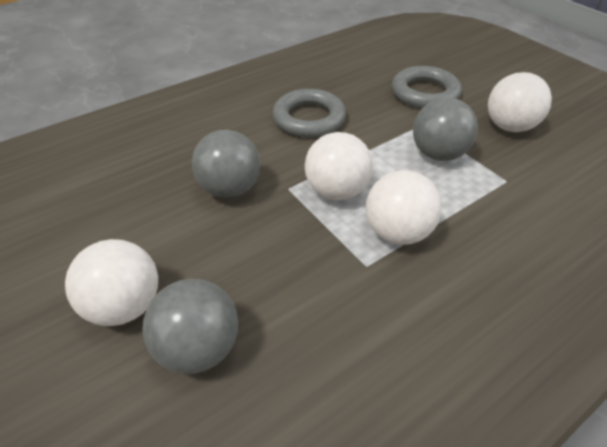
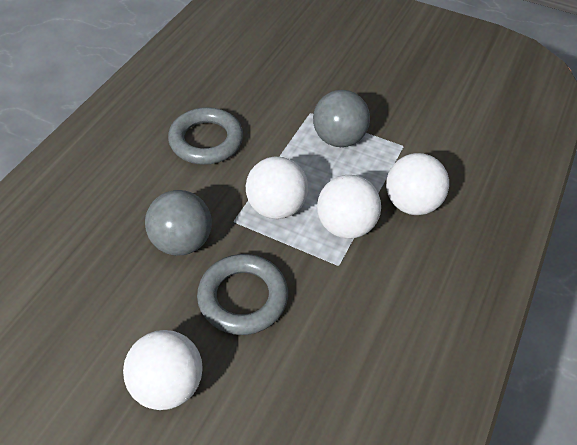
camera: 30 degrees left, 5 degrees up
grey ball [142,279,238,374] -> none
grey ring [392,66,462,109] -> grey ring moved to [197,254,288,335]
white ball [488,72,552,132] -> white ball moved to [386,153,449,215]

